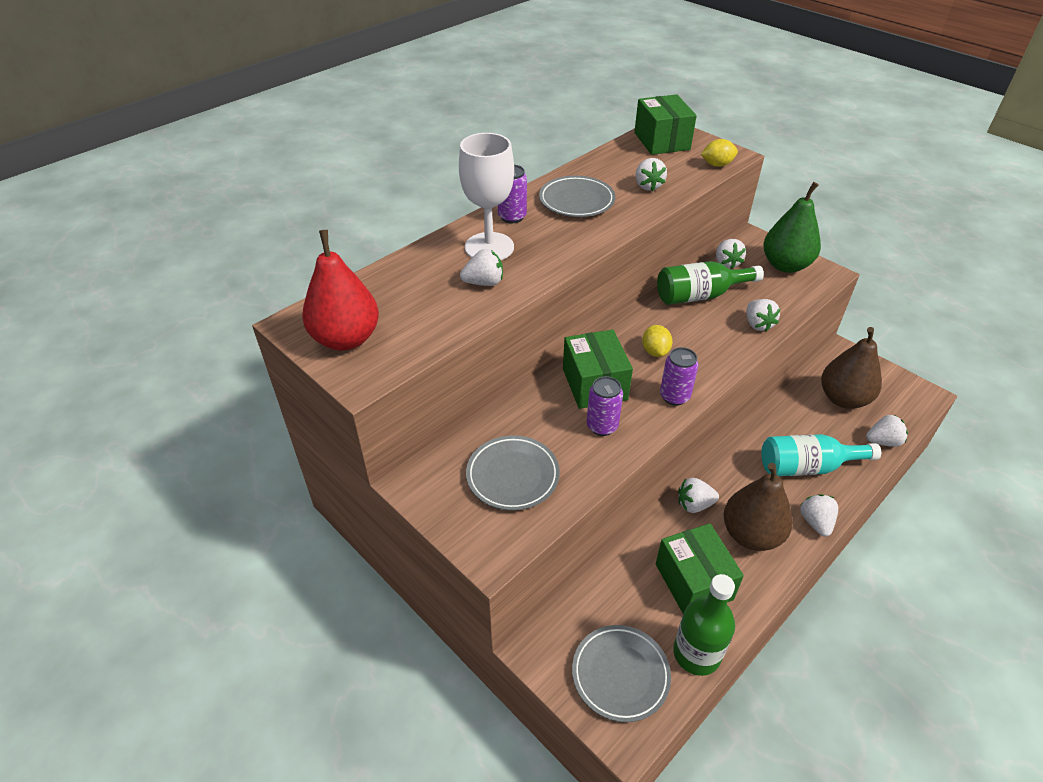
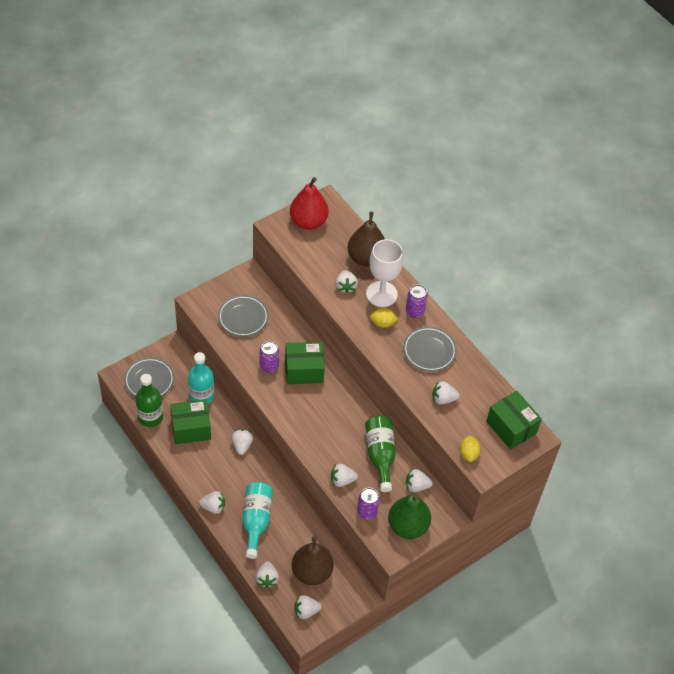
camera: 95 degrees right, 10 degrees up
green box [634,94,697,155] -> green box turned 60 degrees clockwise [486,391,542,450]
yellow lemon [642,325,673,357] -> yellow lemon moved to [370,308,398,328]
purple can [660,347,698,406] -> purple can moved to [357,488,380,520]
brown pear [724,463,793,551] -> brown pear moved to [348,212,385,266]
none -> turquoise bottle [188,352,214,404]
none -> white strawberry [295,595,322,619]

